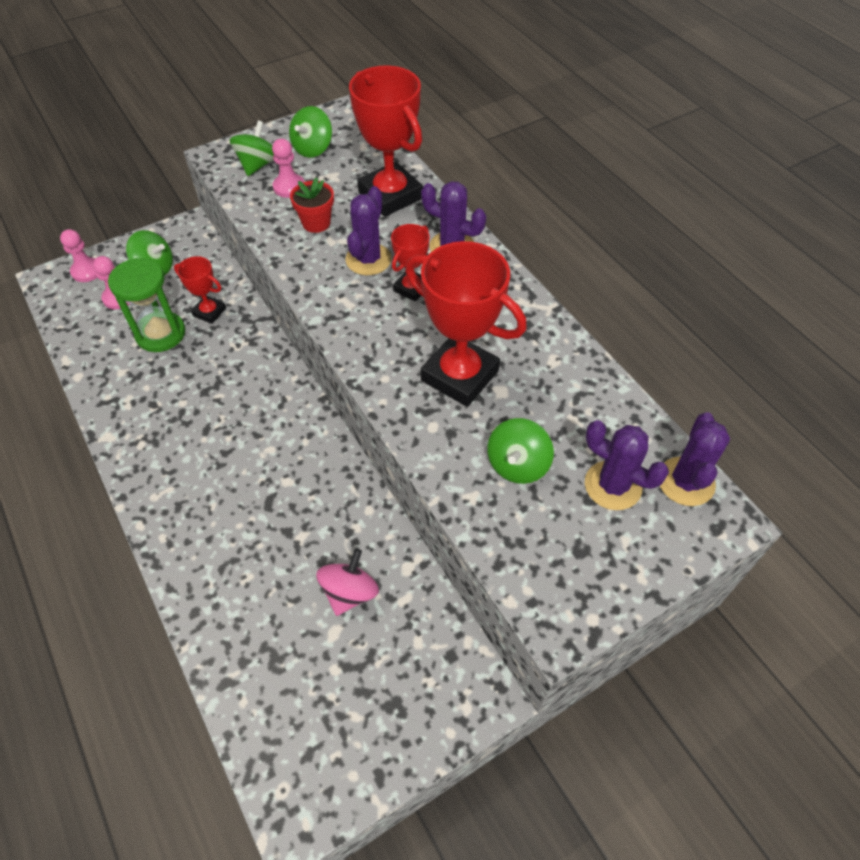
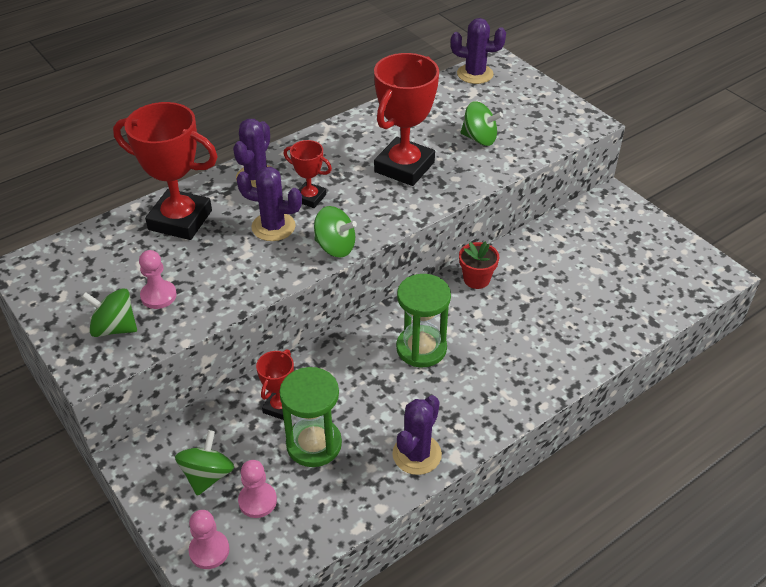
camera: 95 degrees left, 10 degrees down
green spinning top [289,106,332,158] -> green spinning top moved to [314,206,357,257]
red flower pot [290,177,334,233] -> red flower pot moved to [459,241,499,289]
pink spinning top [316,549,379,616] -> none
red trophy [349,65,423,217] -> red trophy turned 60 degrees clockwise [113,102,218,240]
purple cactus [585,420,669,510] -> purple cactus moved to [392,395,442,475]
none -> green hourglass [396,274,451,367]

